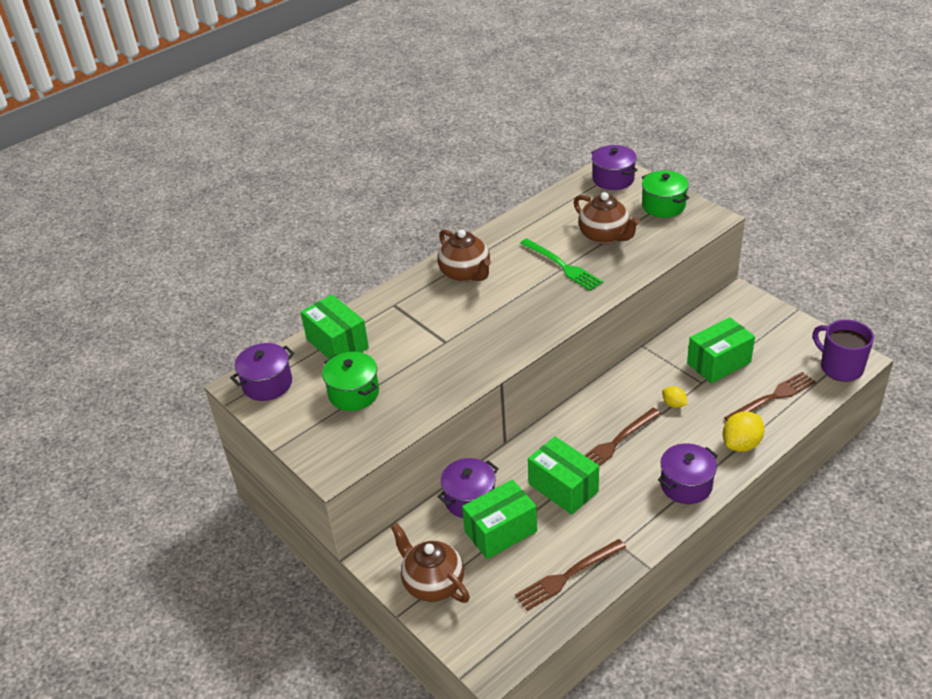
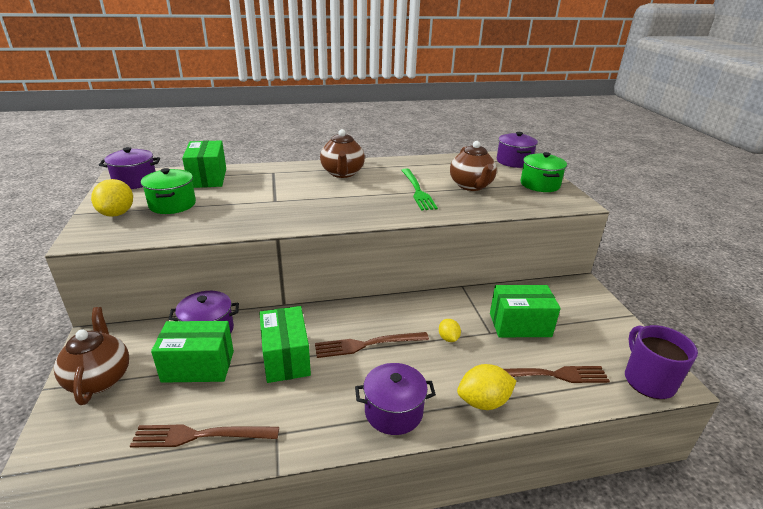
camera: 25 degrees right, 10 degrees down
none -> yellow lemon [91,179,133,217]

